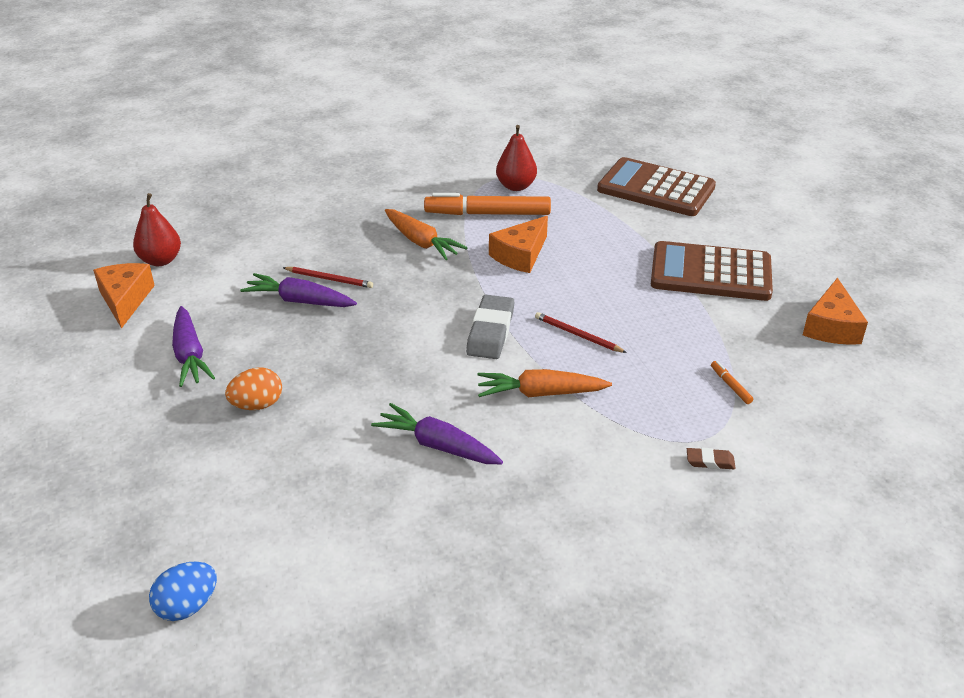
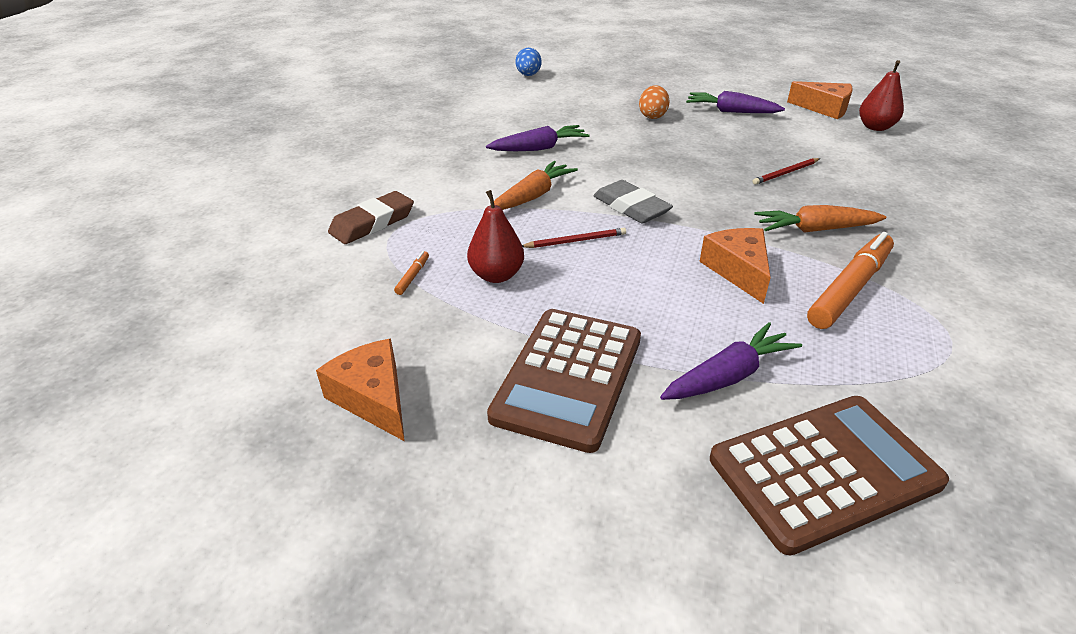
camera: 130 degrees right, 0 degrees up
purple carrot [240,273,357,307] -> purple carrot moved to [660,322,802,400]
red pear [496,125,537,191] -> red pear moved to [467,190,524,283]
brown calculator [651,241,773,301] -> brown calculator turned 150 degrees clockwise [487,309,641,453]
brown eraser [687,448,736,469] -> brown eraser [328,191,414,244], size x2.00
orange marker [711,361,753,404] -> orange marker turned 90 degrees counterclockwise [394,251,429,295]

